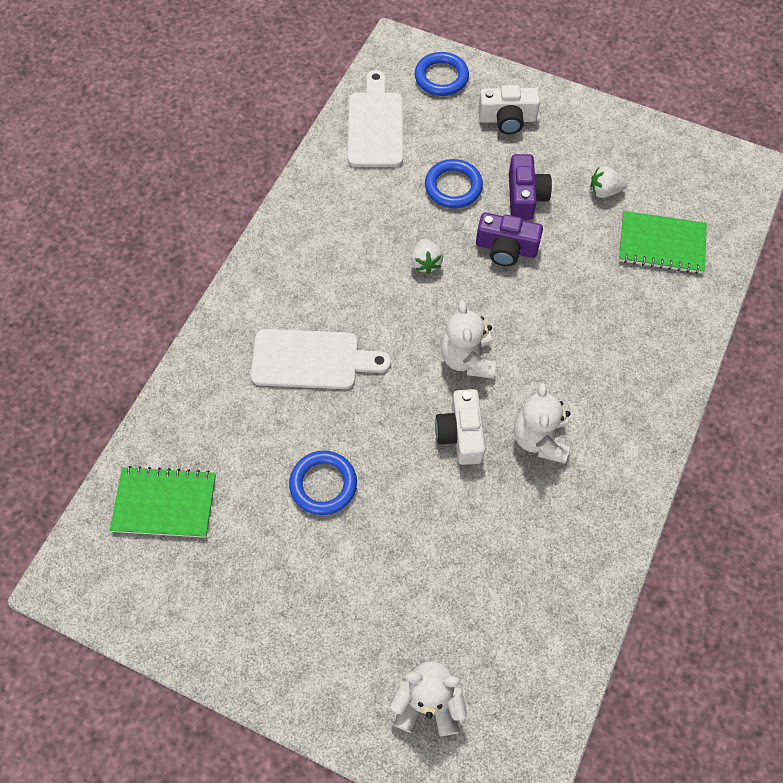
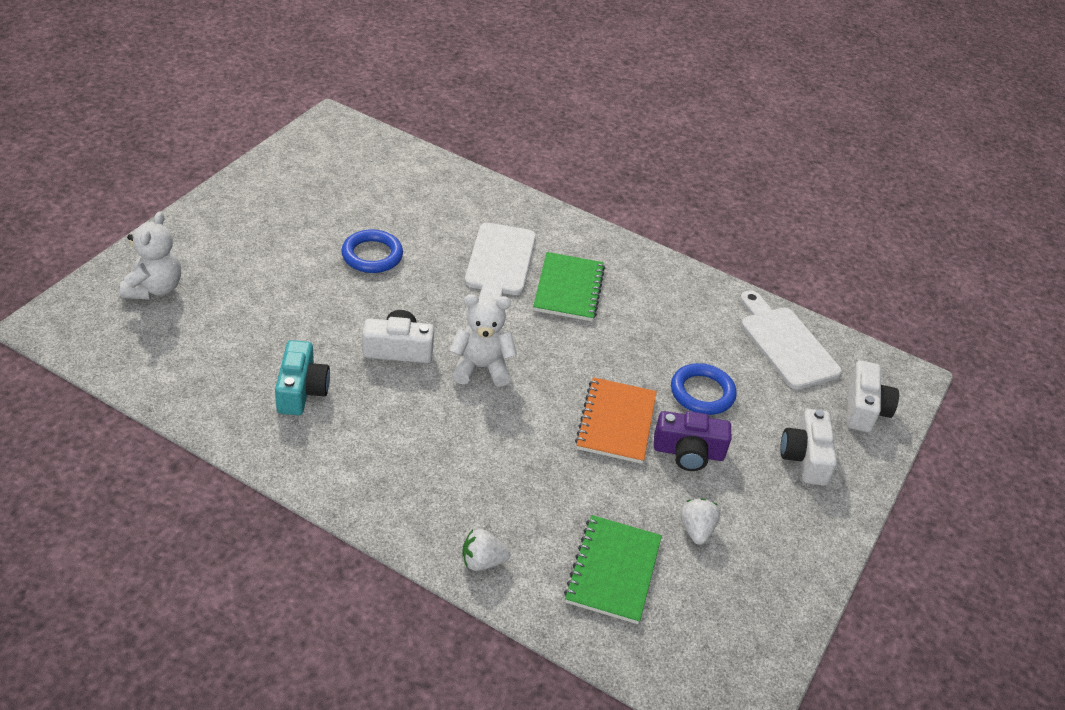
camera: 90 degrees right, 20 degrees down
green notebook [110,466,216,538] -> green notebook moved to [533,252,605,321]
white cutting board [348,70,403,167] -> white cutting board turned 120 degrees counterclockwise [740,290,842,390]
white strawberry [411,239,443,274] -> white strawberry moved to [462,529,510,571]
blue ring [415,52,469,96] -> white camera [847,360,899,432]
purple camera [476,213,543,266] -> orange notebook [575,377,657,464]
white teddy bear [514,383,571,463] -> none
none -> turquoise camera [275,340,330,415]

